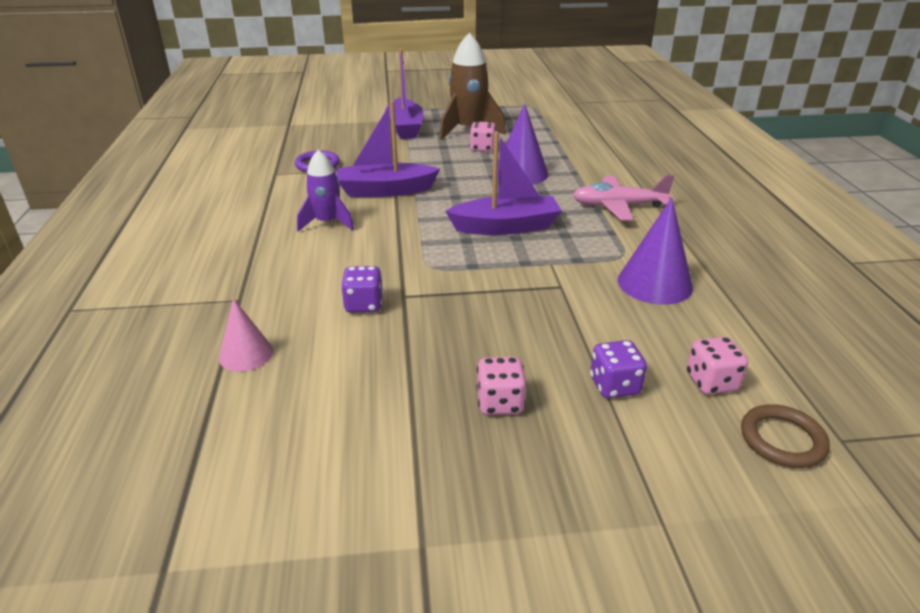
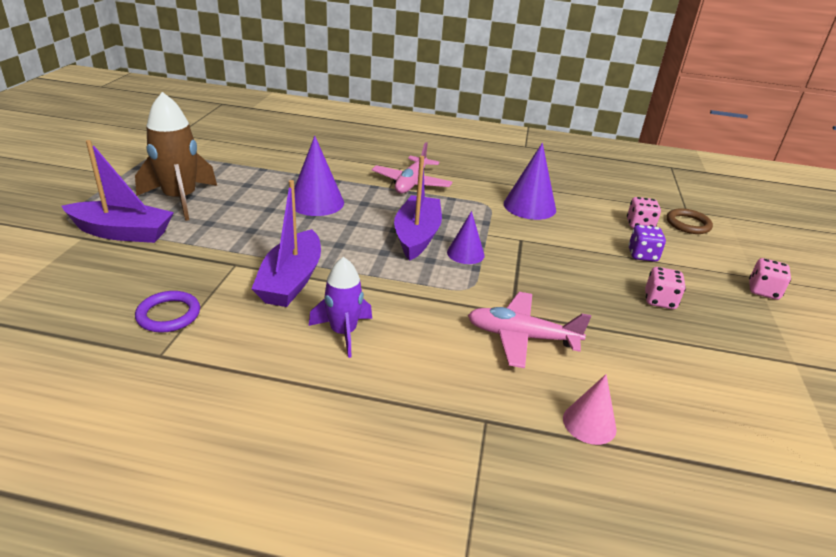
camera: 75 degrees left, 0 degrees up
purple dice [341,266,383,313] -> pink plane [468,292,591,368]
pink dice [470,121,496,152] -> pink dice moved to [749,258,791,300]
none -> purple cone [447,211,485,264]

